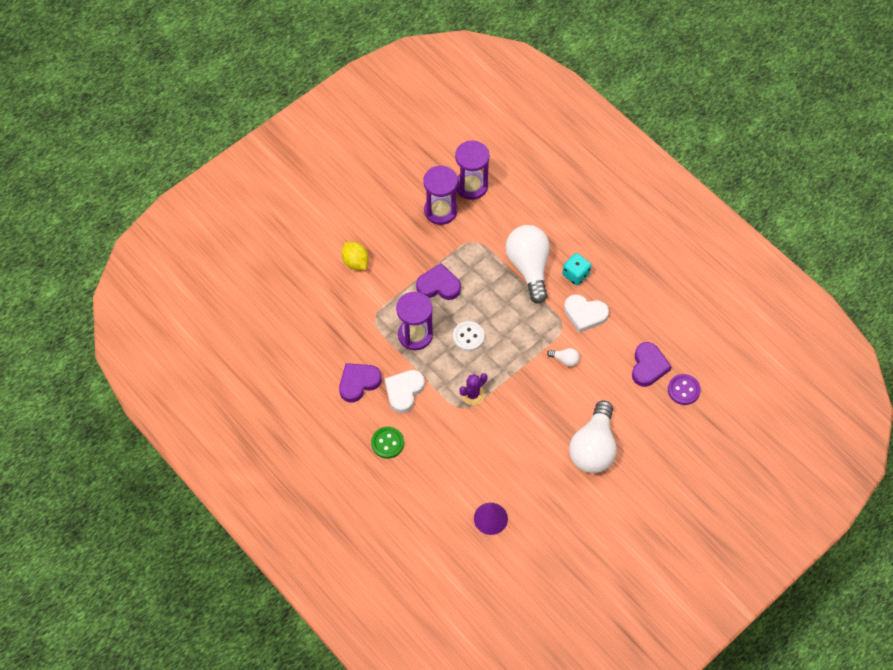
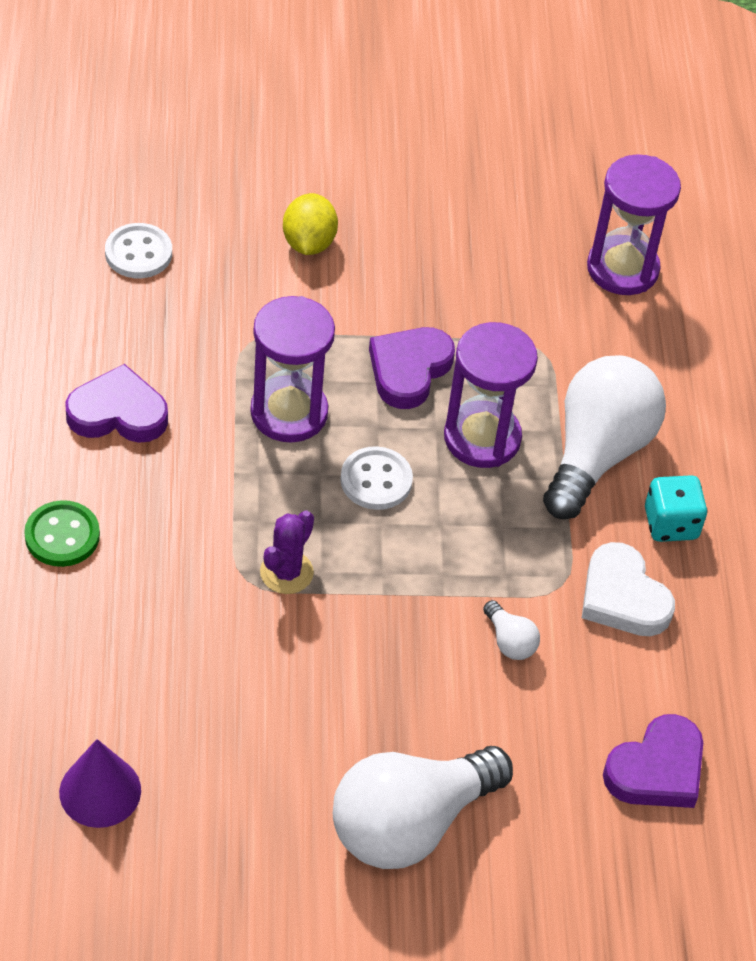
camera: 35 degrees right, 10 degrees down
white heart [385,370,425,413] -> none
purple heart [416,263,461,300] -> purple heart turned 105 degrees counterclockwise [369,327,455,409]
purple hourglass [423,165,458,225] -> purple hourglass moved to [444,322,538,468]
purple cactus [459,373,487,405] -> purple cactus turned 60 degrees counterclockwise [260,511,314,594]
purple button [668,374,701,405] -> none
none -> white button [105,223,172,278]

